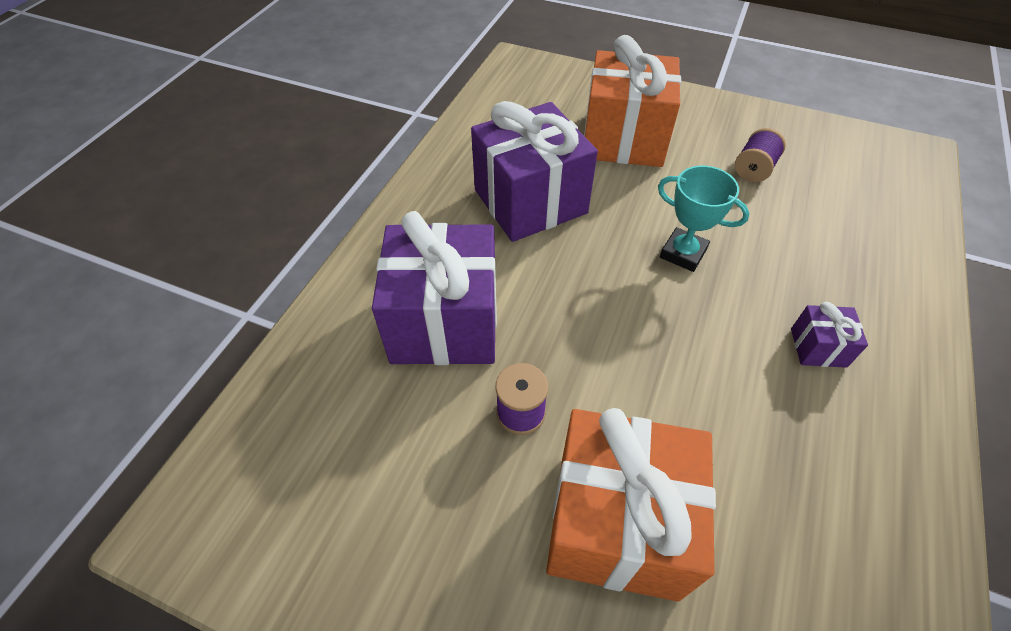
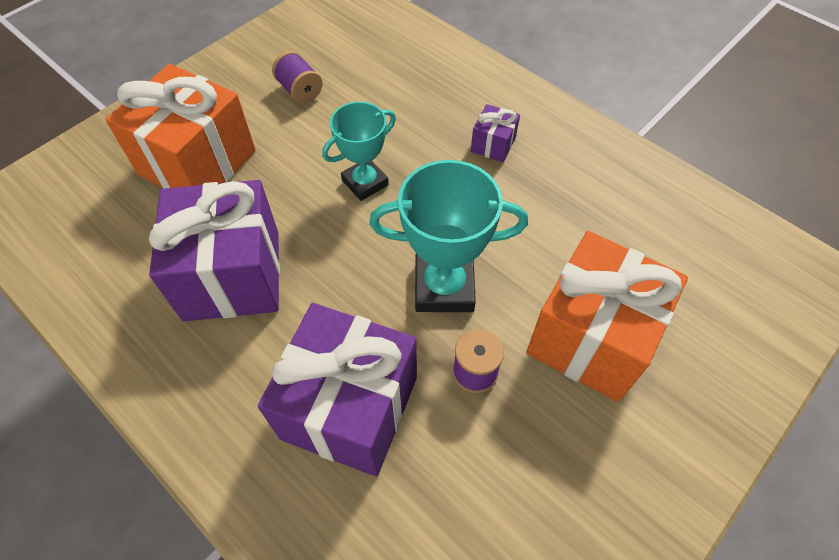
camera: 70 degrees left, 5 degrees up
none -> turquoise trophy [369,160,528,312]

